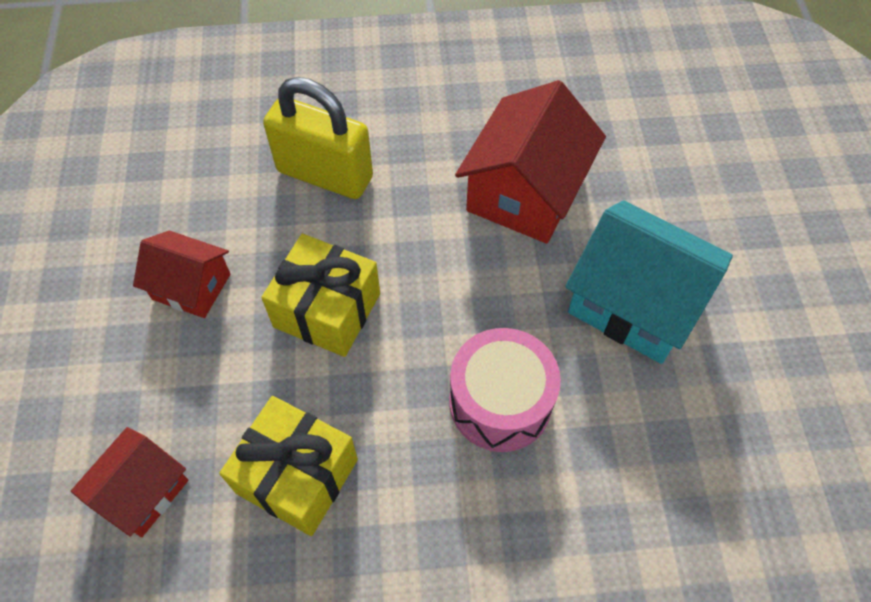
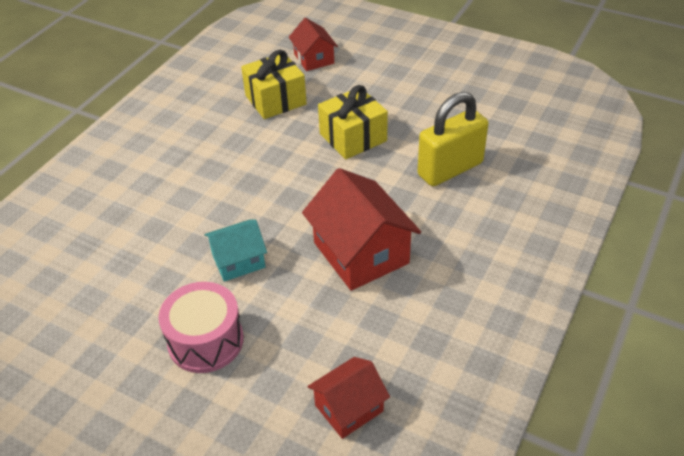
camera: 125 degrees right, 15 degrees down
red house [133,231,230,318] -> red house moved to [307,357,390,439]
pink drum [449,328,561,452] -> pink drum moved to [158,282,244,373]
turquoise house [565,200,733,364] -> turquoise house [204,219,267,282], size x0.58

